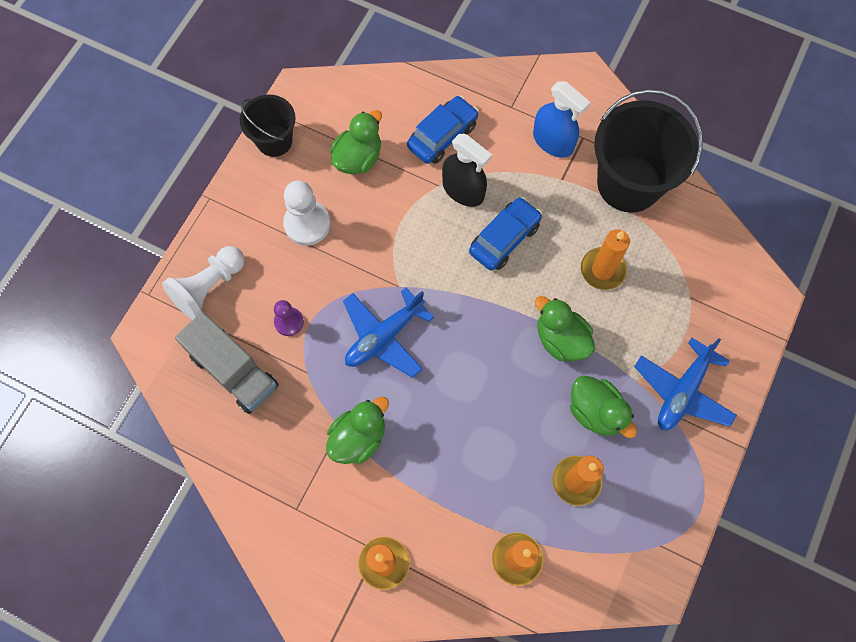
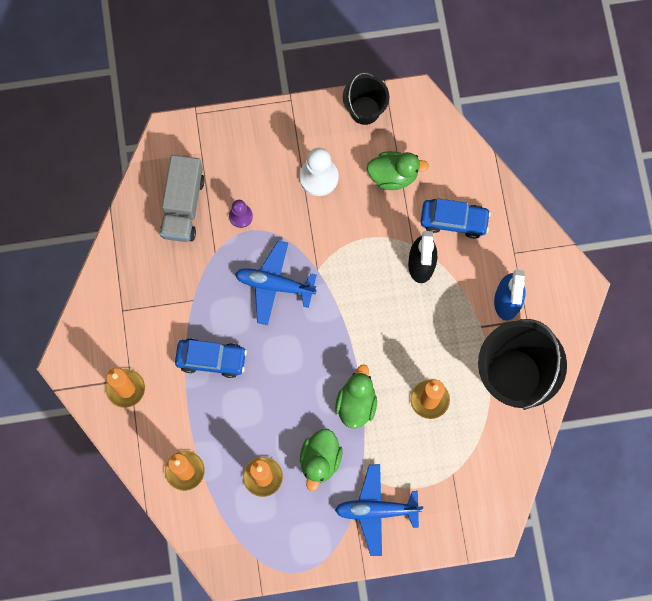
camera: 55 degrees right, 5 degrees up
white pawn [162,246,245,320] -> none
green duck [326,397,389,464] -> none
blue car [469,197,542,271] -> blue car moved to [175,338,247,378]

